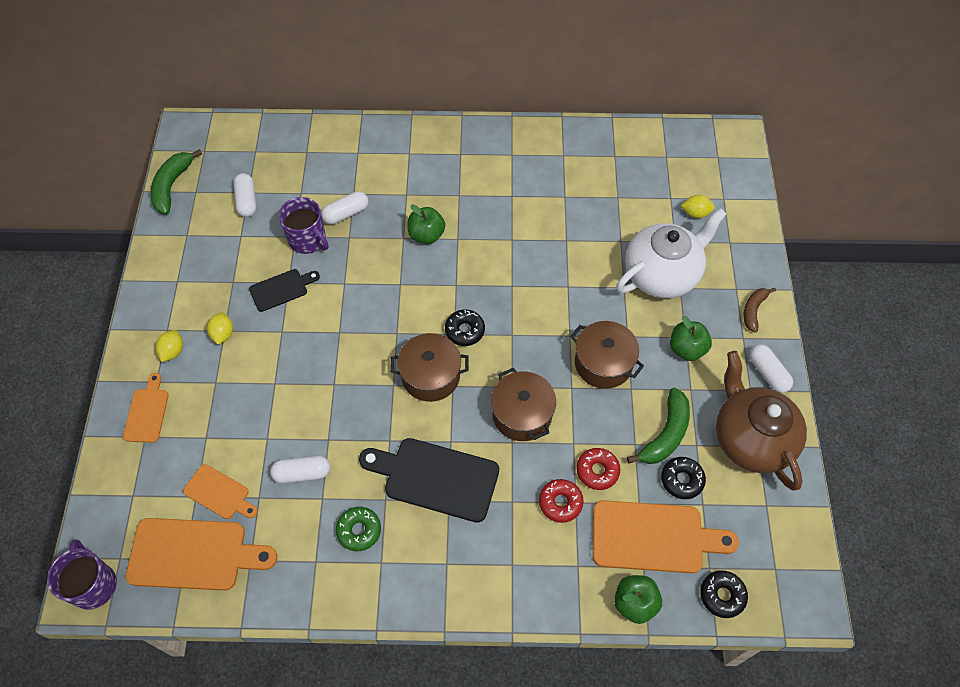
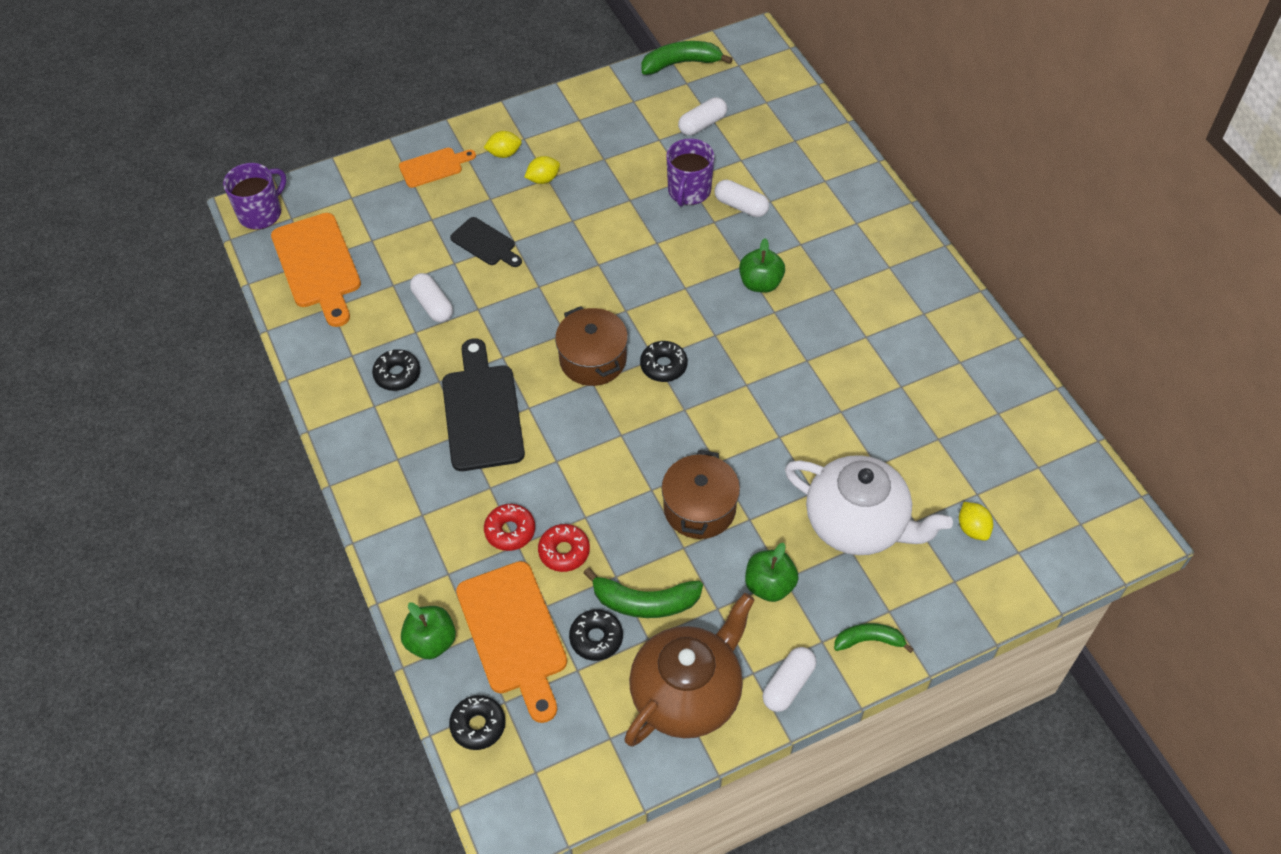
camera: 65 degrees right, 5 degrees down
orange cutting board [183,464,258,519] -> none
black cutting board [249,269,320,312] -> black cutting board moved to [450,217,522,267]
green donut [336,507,381,551] -> black donut [372,349,420,391]
brown pot [491,368,556,441] -> none
brown banana [743,288,776,333] -> green banana [834,623,914,653]

